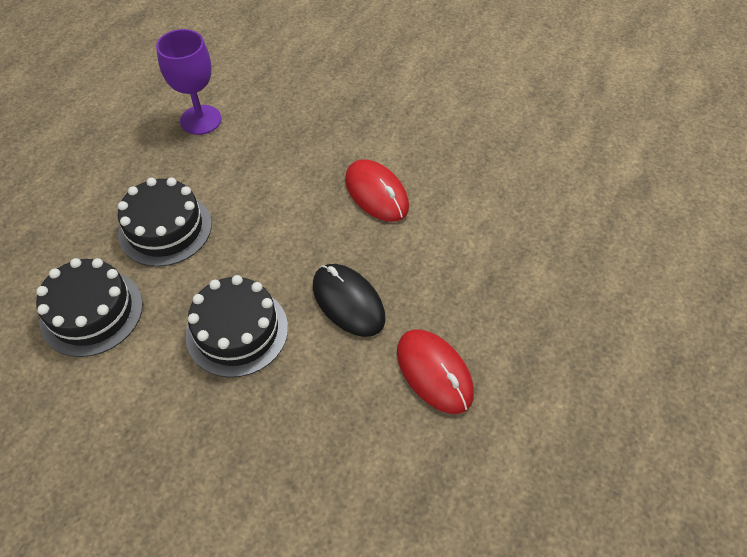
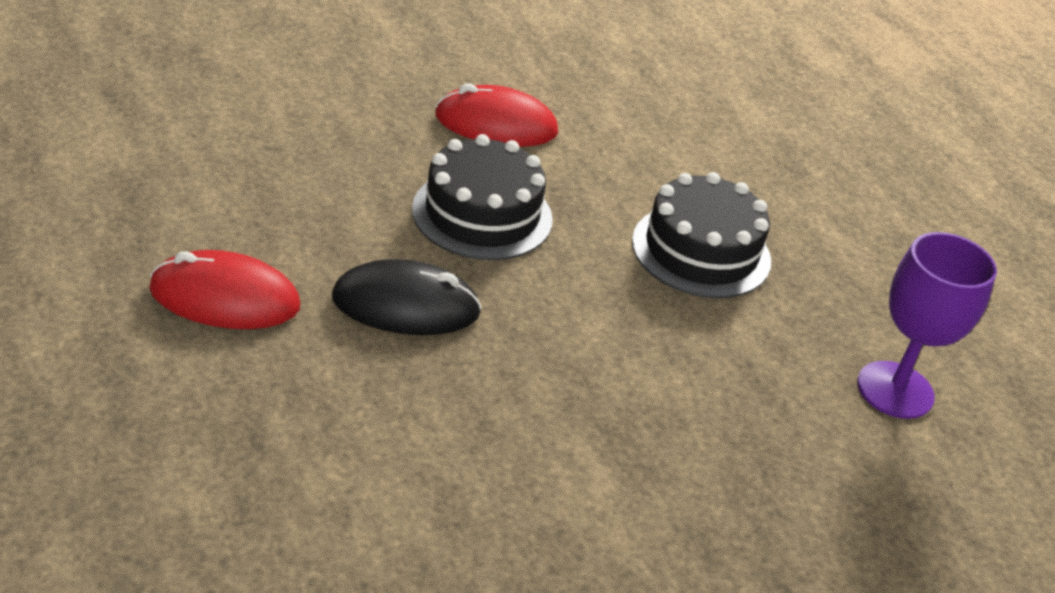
camera: 125 degrees right, 15 degrees down
black cake [36,258,143,357] -> none
red mouse [345,159,409,222] -> red mouse moved to [435,84,558,147]

